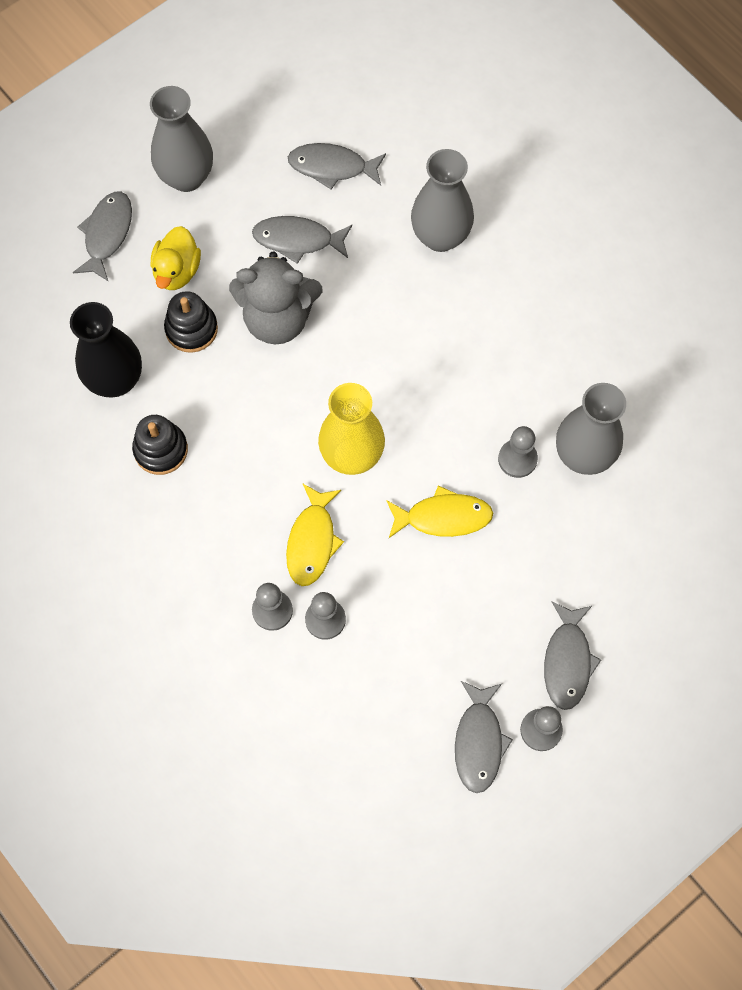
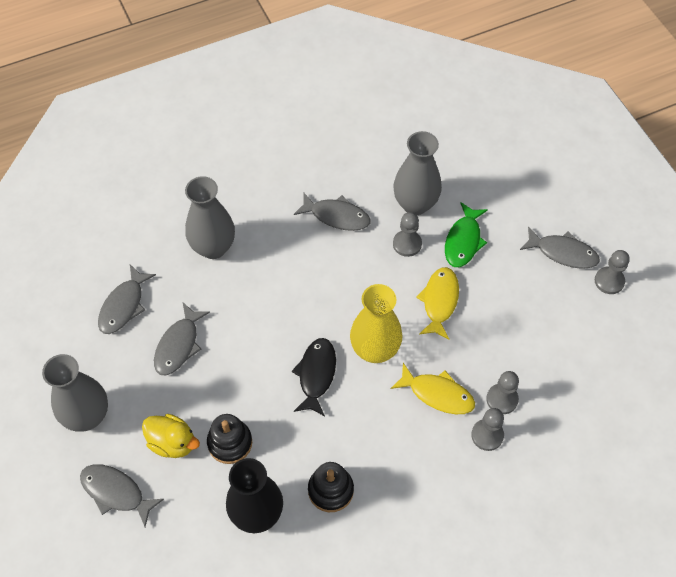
camera: 75 degrees left, 10 degrees down
grey teddy bear [229,252,322,344] -> none
grey fish [455,681,513,793] -> grey fish moved to [294,192,371,231]
none -> black fish [292,338,336,416]
none -> green fish [445,202,488,267]

